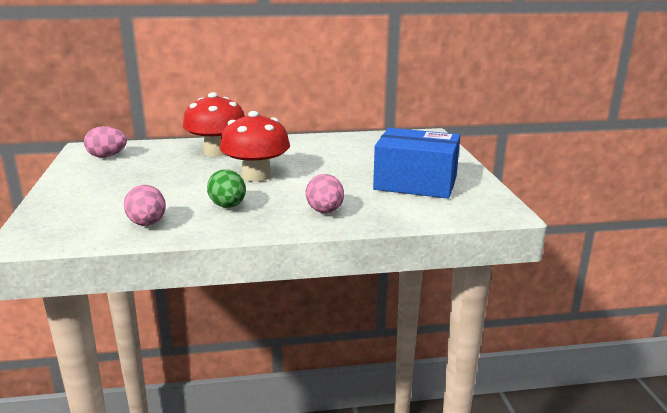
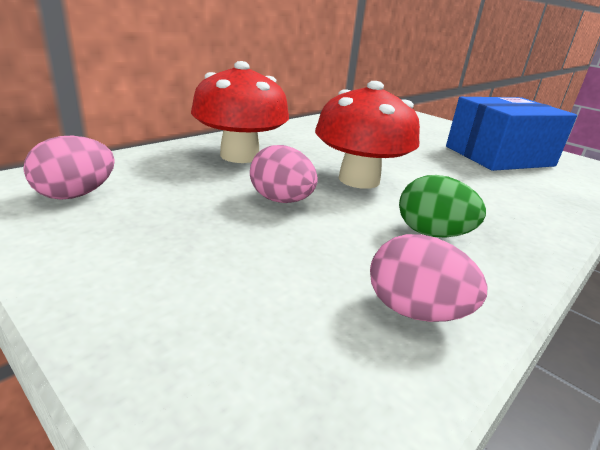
camera: 40 degrees left, 5 degrees up
pink egg [306,174,344,213] -> pink egg moved to [250,145,318,203]

